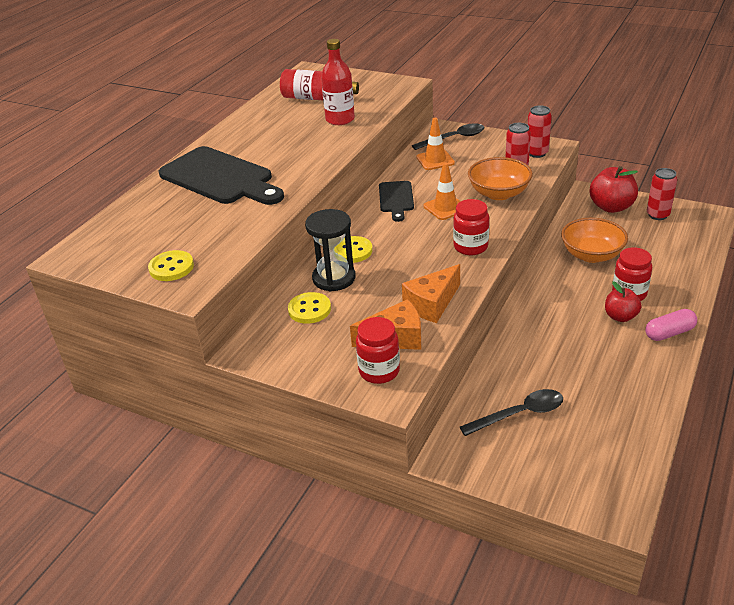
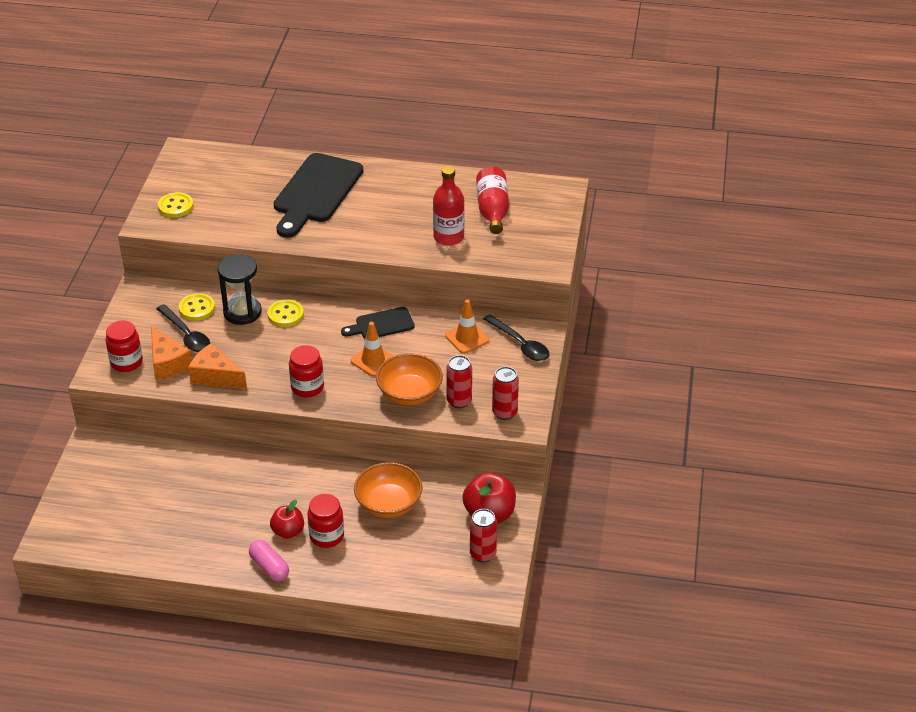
camera: 70 degrees right, 5 degrees up
black spoon [460,389,563,436] -> black spoon moved to [156,304,210,352]

